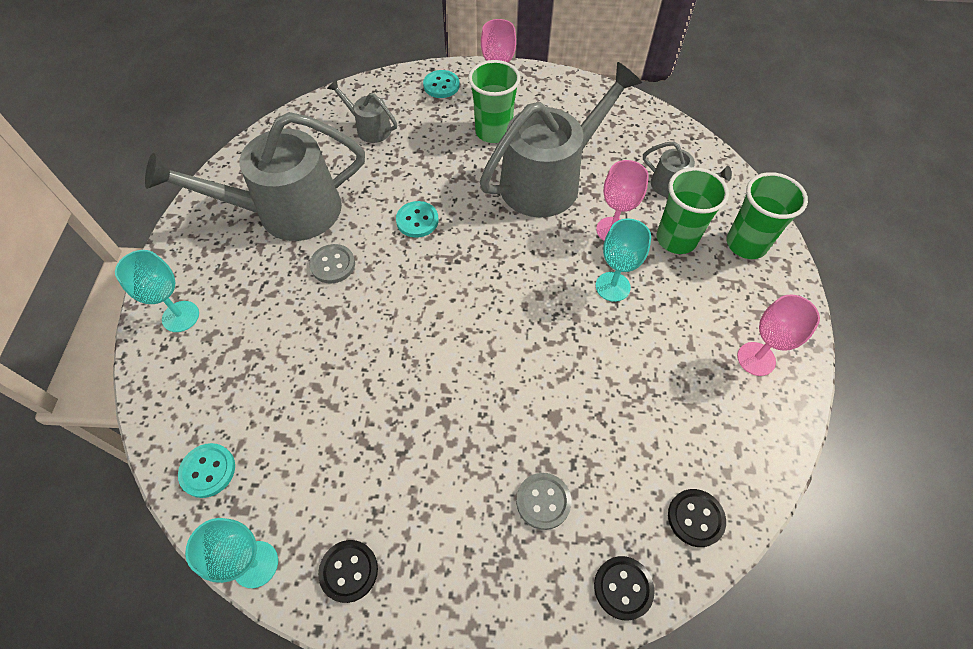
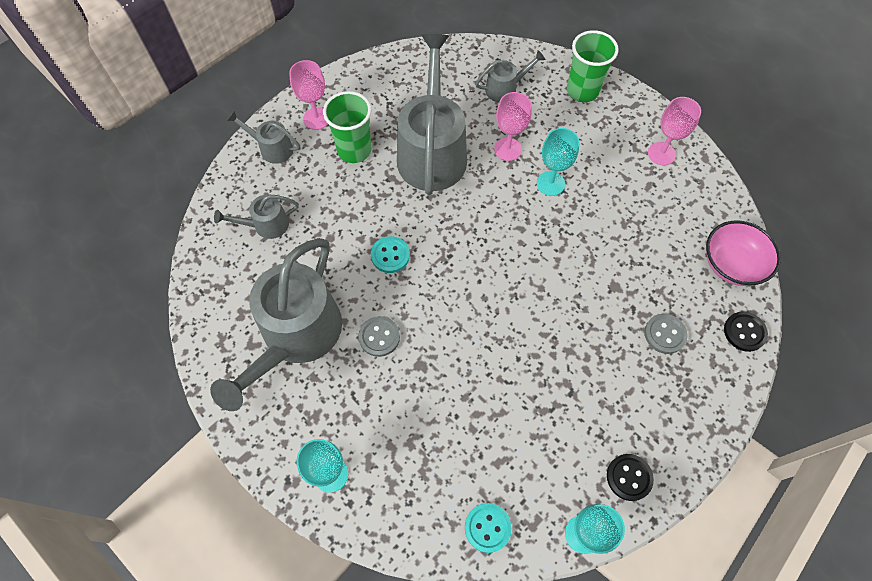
camera: 50 degrees left, 5 degrees up
turquoise button [423,70,460,98] -> grey watering can [227,111,300,164]
green cup [657,167,729,254] -> none
black button [668,489,726,547] -> pink bowl [706,220,781,286]

